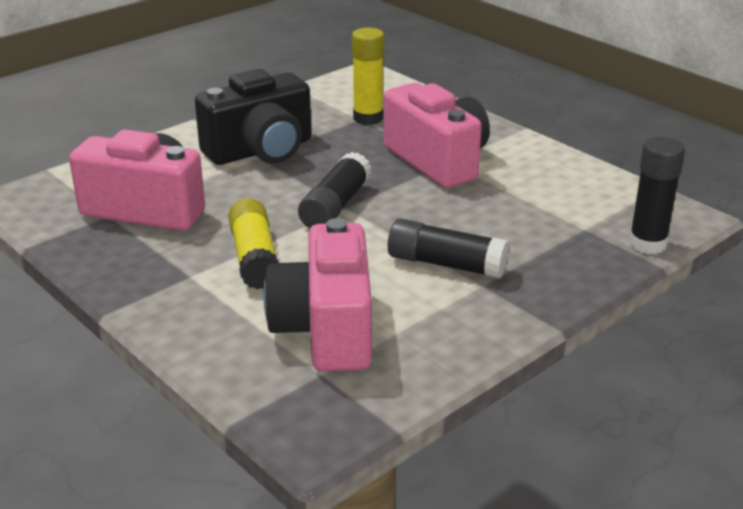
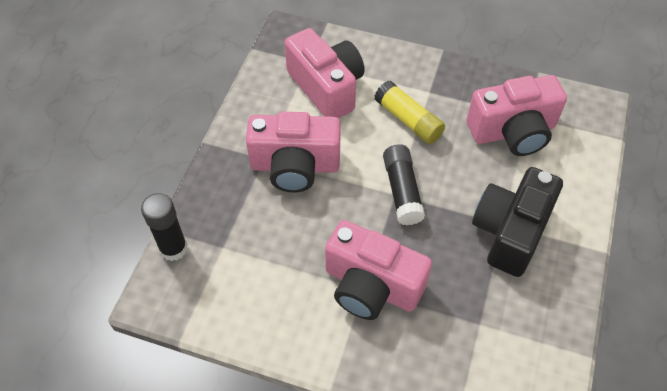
camera: 150 degrees right, 25 degrees up
yellow glue stick [352,28,384,125] -> none
black glue stick [388,219,509,279] -> pink camera [246,112,341,193]

